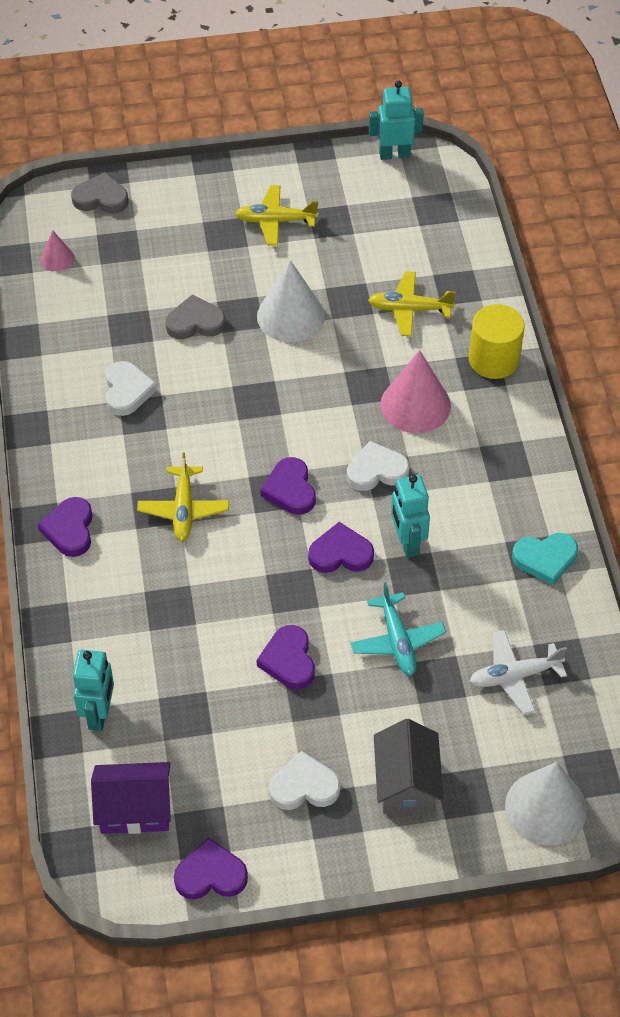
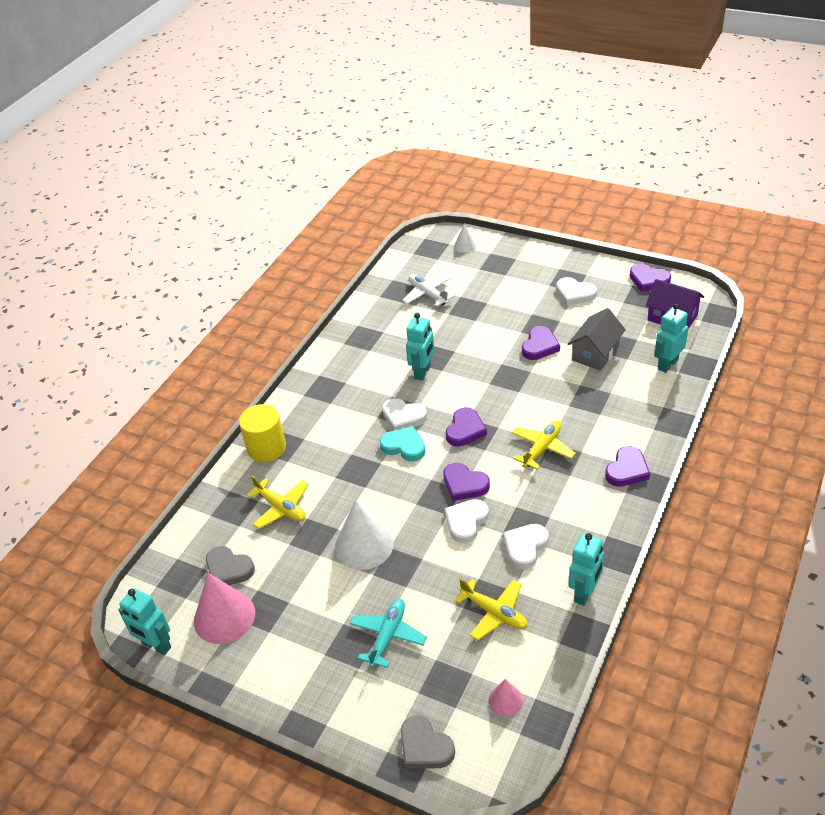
camera: 140 degrees left, 10 degrees down
grey heart [165,294,226,339] -> grey heart moved to [206,546,255,585]
yellow plane [235,185,318,246] -> yellow plane moved to [454,578,528,640]
purple heart [308,522,374,573] -> purple heart moved to [443,463,490,501]
turquoise plane [351,582,446,676] -> turquoise plane moved to [350,599,427,668]
grey house [374,719,444,814] -> grey house moved to [568,308,626,371]
pink cone [380,350,451,433] -> pink cone moved to [194,573,255,644]
white plane [470,630,567,715] -> white plane turned 150 degrees counterclockwise [402,274,455,307]
white cone [505,762,587,846] -> white cone [454,223,477,253], size x0.51
turquoise heart [512,533,578,585] -> turquoise heart moved to [380,426,425,462]
none -> white heart [445,499,489,543]
none -> turquoise robot [569,533,604,606]

